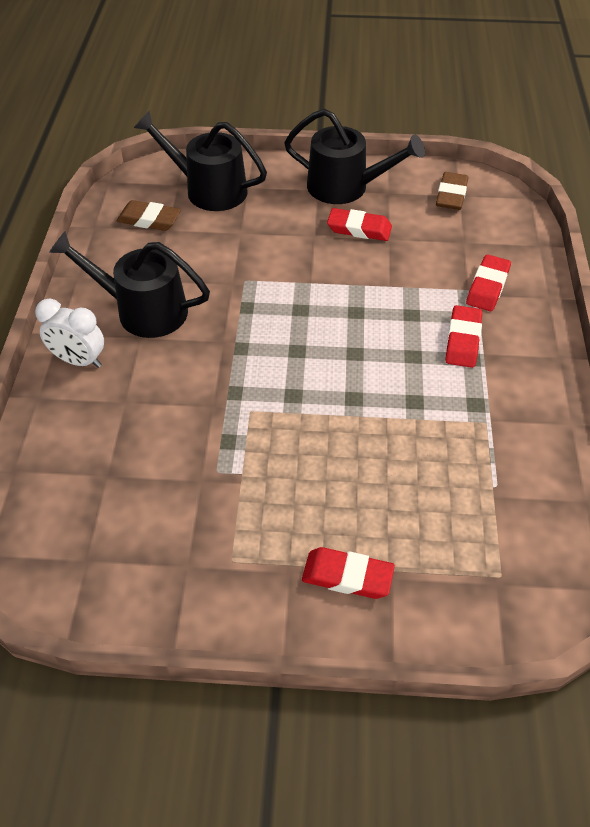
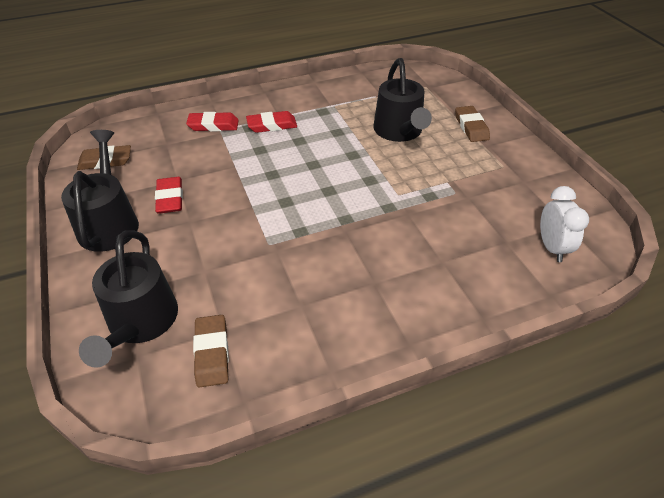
camera: 115 degrees left, 5 degrees down
white clock [35,299,104,368] -> white clock moved to [540,186,589,262]
black watering can [49,231,210,338] -> black watering can moved to [373,58,432,142]
red eraser [302,547,395,599] -> brown eraser [455,106,490,142]

